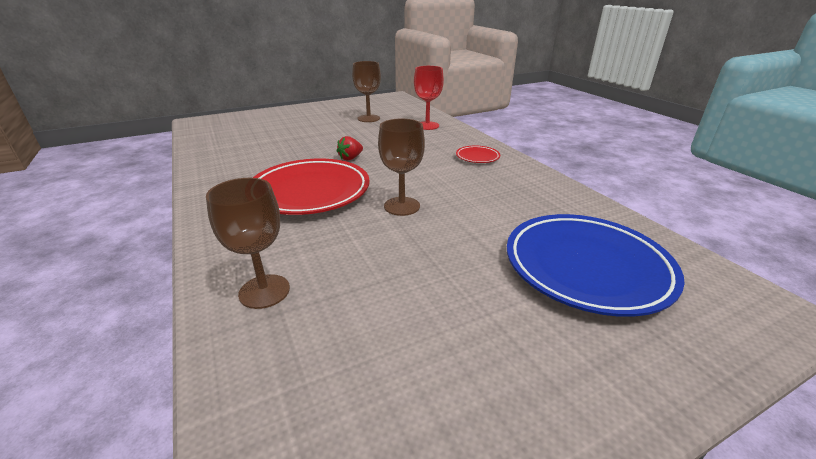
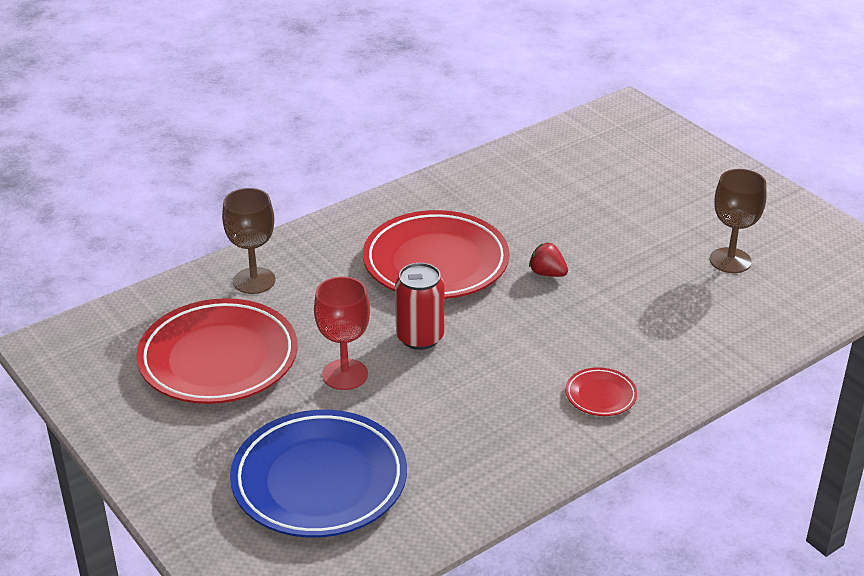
camera: 80 degrees right, 5 degrees up
brown goblet [378,119,425,216] -> red can [395,263,444,350]
red goblet [414,66,444,130] -> red goblet moved to [314,277,370,390]
none -> red plate [136,298,298,404]

